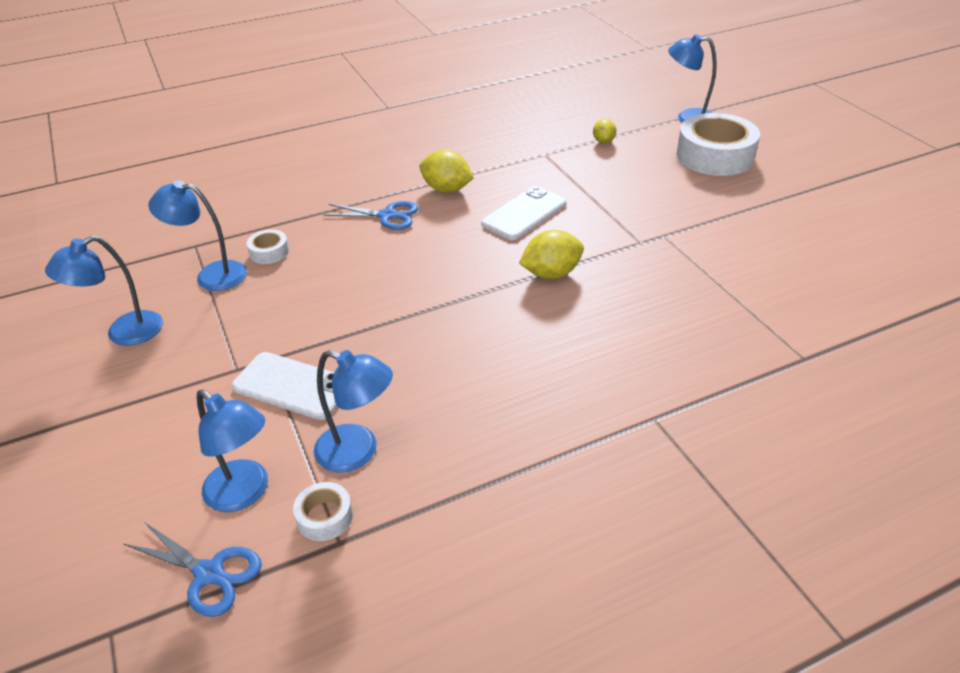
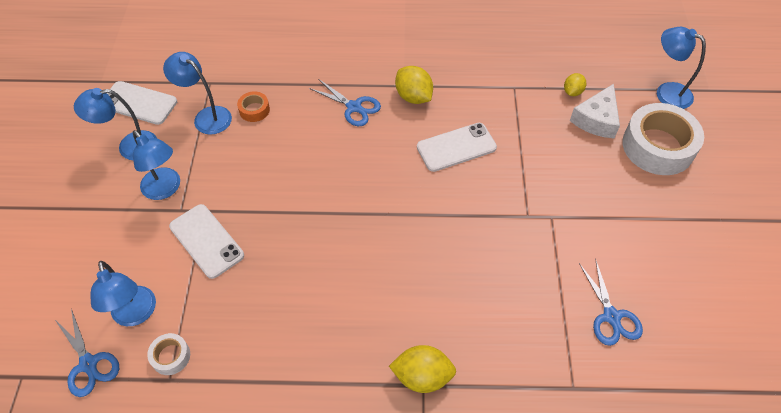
camera: 25 degrees right, 15 degrees up
white tape [247,229,289,264] -> orange tape [237,91,270,122]
blue lamp [314,350,393,473] -> blue lamp moved to [133,130,180,200]
yellow lemon [519,230,584,279] -> yellow lemon moved to [389,345,456,393]
none -> white phone [107,81,177,125]
none -> white cheese [570,84,620,138]
none -> blue scissors [579,259,643,346]

